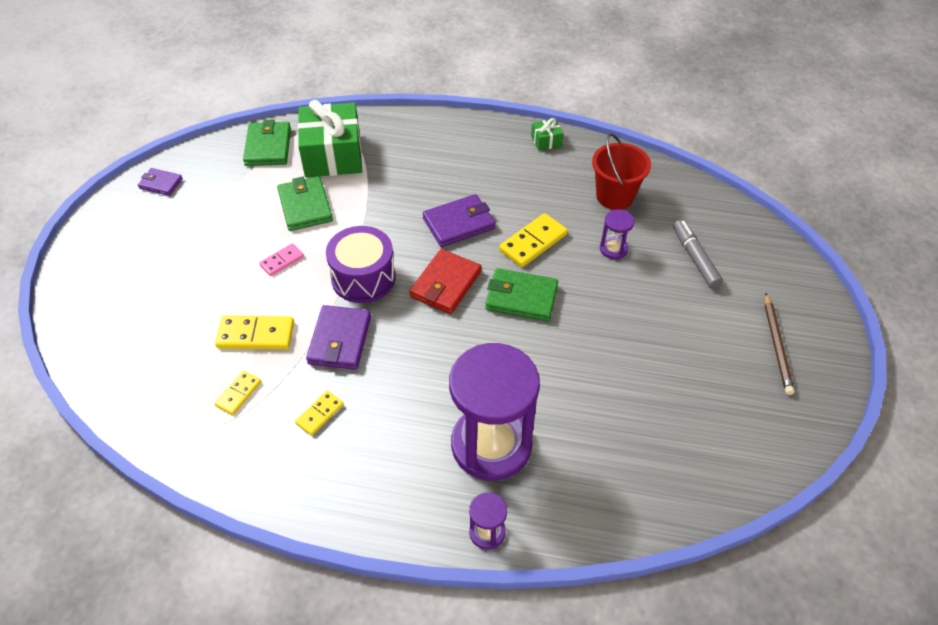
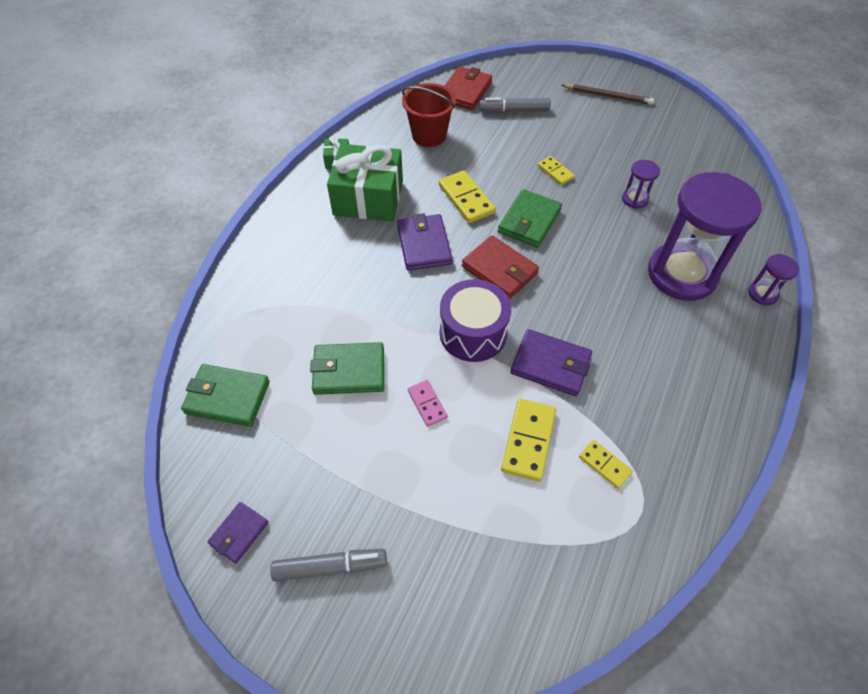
camera: 75 degrees left, 5 degrees up
yellow domino [295,391,344,436] -> yellow domino moved to [538,156,575,185]
green gift [298,100,362,178] -> green gift moved to [327,144,403,221]
purple hourglass [600,209,634,259] -> purple hourglass moved to [622,160,660,209]
none -> grey marker [270,549,387,581]
none -> red wallet [445,66,492,110]

